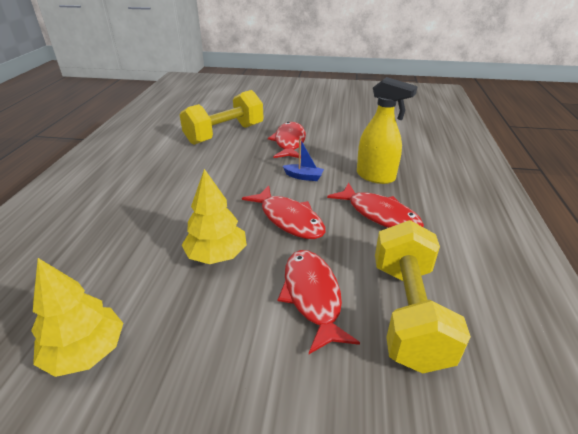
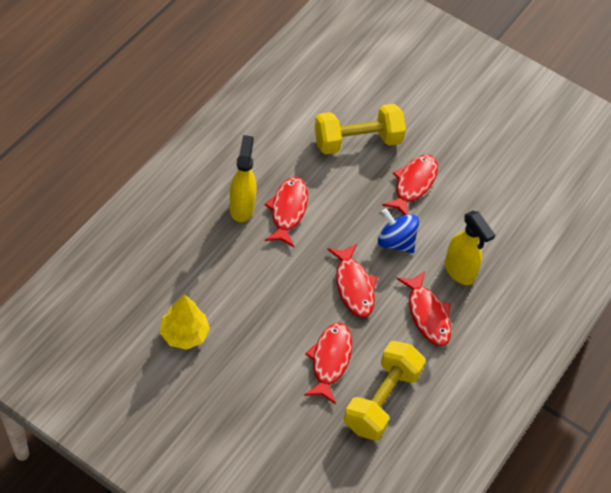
camera: 20 degrees right, 20 degrees up
yellow tree [182,169,247,264] -> none
blue boat [283,139,324,181] -> blue spinning top [378,209,419,253]
none -> yellow spray bottle [229,135,257,222]
none -> red fish [264,177,308,247]

